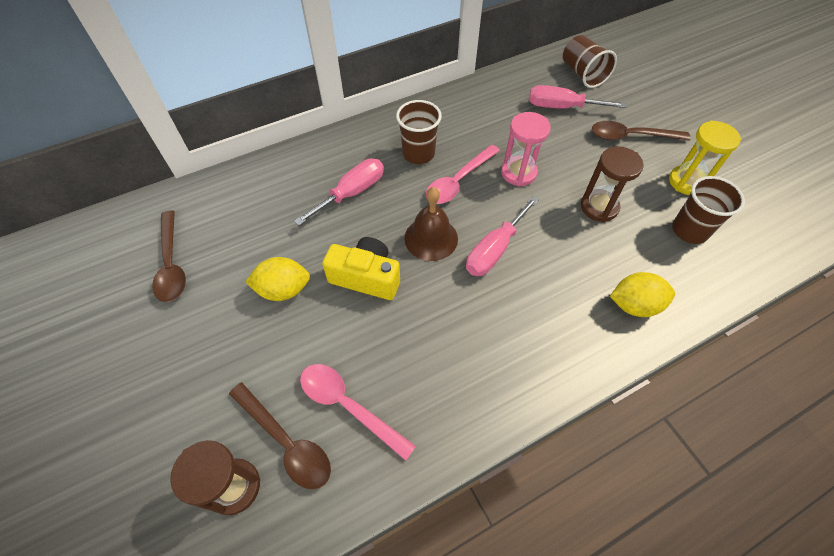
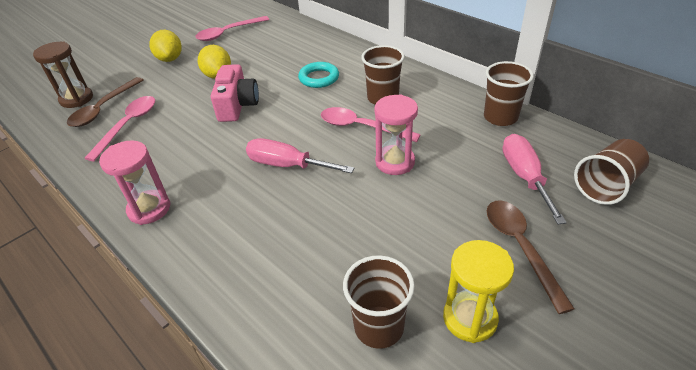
camera: 75 degrees right, 15 degrees down
brown spoon [152,210,186,302] -> pink spoon [195,16,269,41]
pink screwdriver [294,159,384,226] -> turquoise ring [298,62,339,88]
yellow camera [322,237,400,300] -> pink camera [211,64,259,122]
brown bell [404,187,458,261] -> none
brown hourglass [581,146,644,222] -> none
yellow lemon [610,272,675,317] -> yellow lemon moved to [149,30,182,62]
none -> pink hourglass [99,141,170,225]
none -> brown cup [484,61,534,126]

